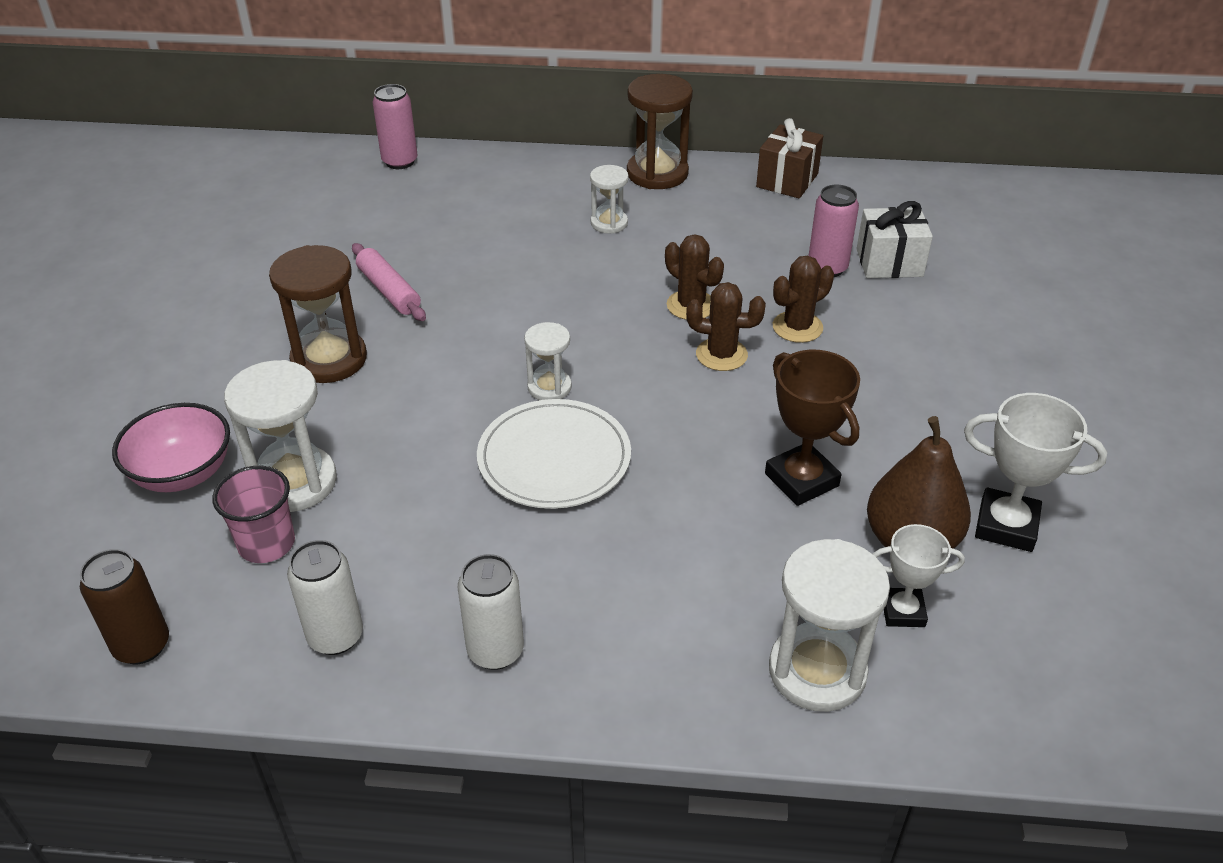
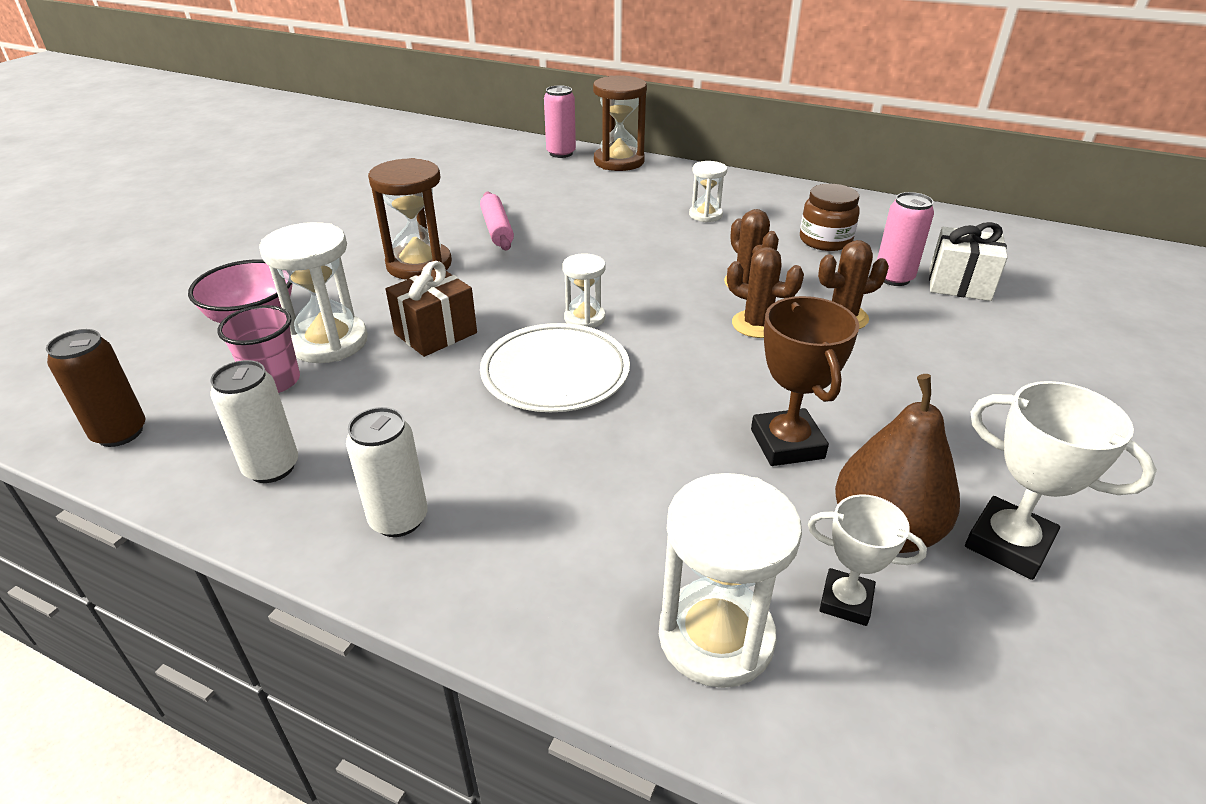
camera: 20 degrees right, 5 degrees down
brown hourglass [627,74,693,189] -> brown hourglass moved to [593,75,647,171]
brown gift [756,118,823,198] -> brown gift moved to [386,261,477,357]
none -> brown jar [800,184,860,251]

